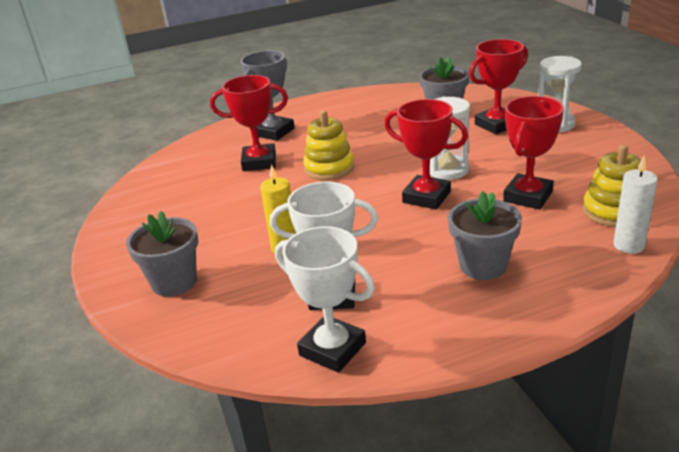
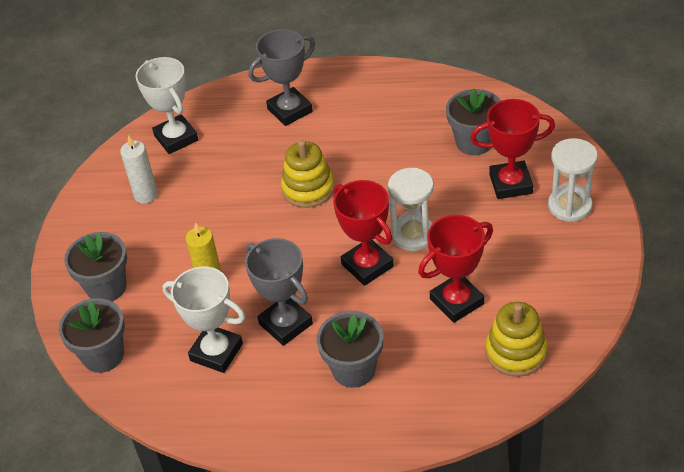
camera: 25 degrees right, 15 degrees up
red trophy [210,75,288,171] -> none
white trophy [275,226,375,373] -> white trophy moved to [135,57,198,154]
white candle [613,156,658,254] -> white candle moved to [120,135,158,204]
none -> grey flower pot [59,298,125,373]
none -> grey trophy [245,238,313,346]

